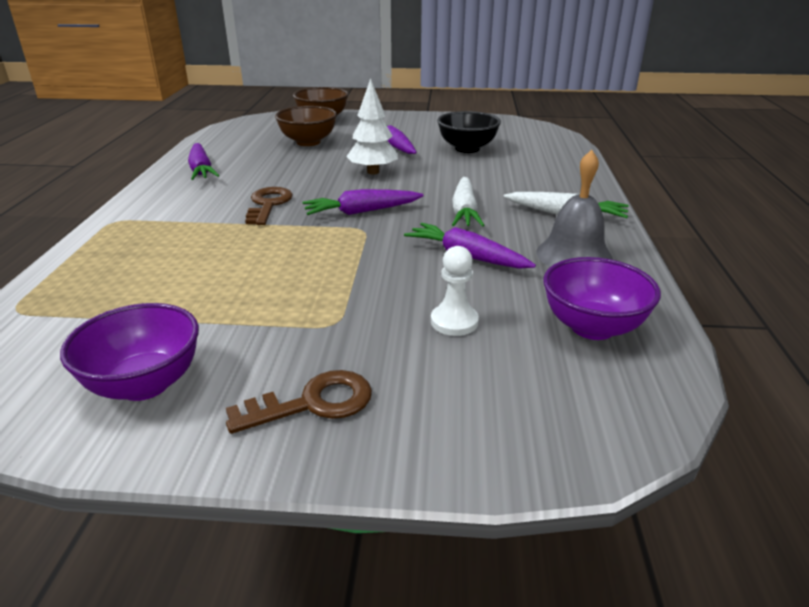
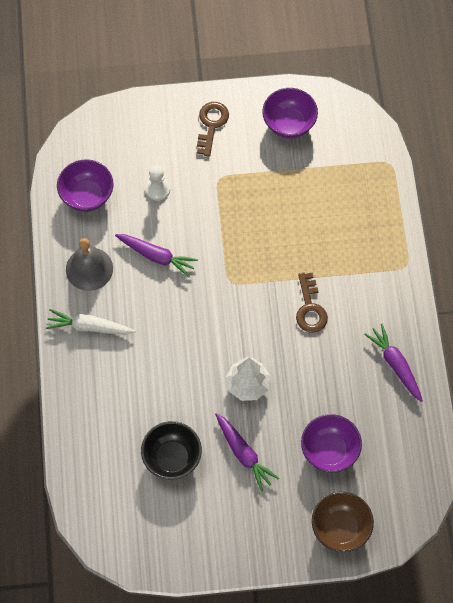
camera: 170 degrees right, 35 degrees up
brown key [226,370,372,434] -> brown key turned 135 degrees clockwise [197,102,229,157]
brown bowl [275,106,337,146] -> purple bowl [301,414,362,473]
purple carrot [302,189,424,215] -> none
white carrot [452,177,485,227] -> none

